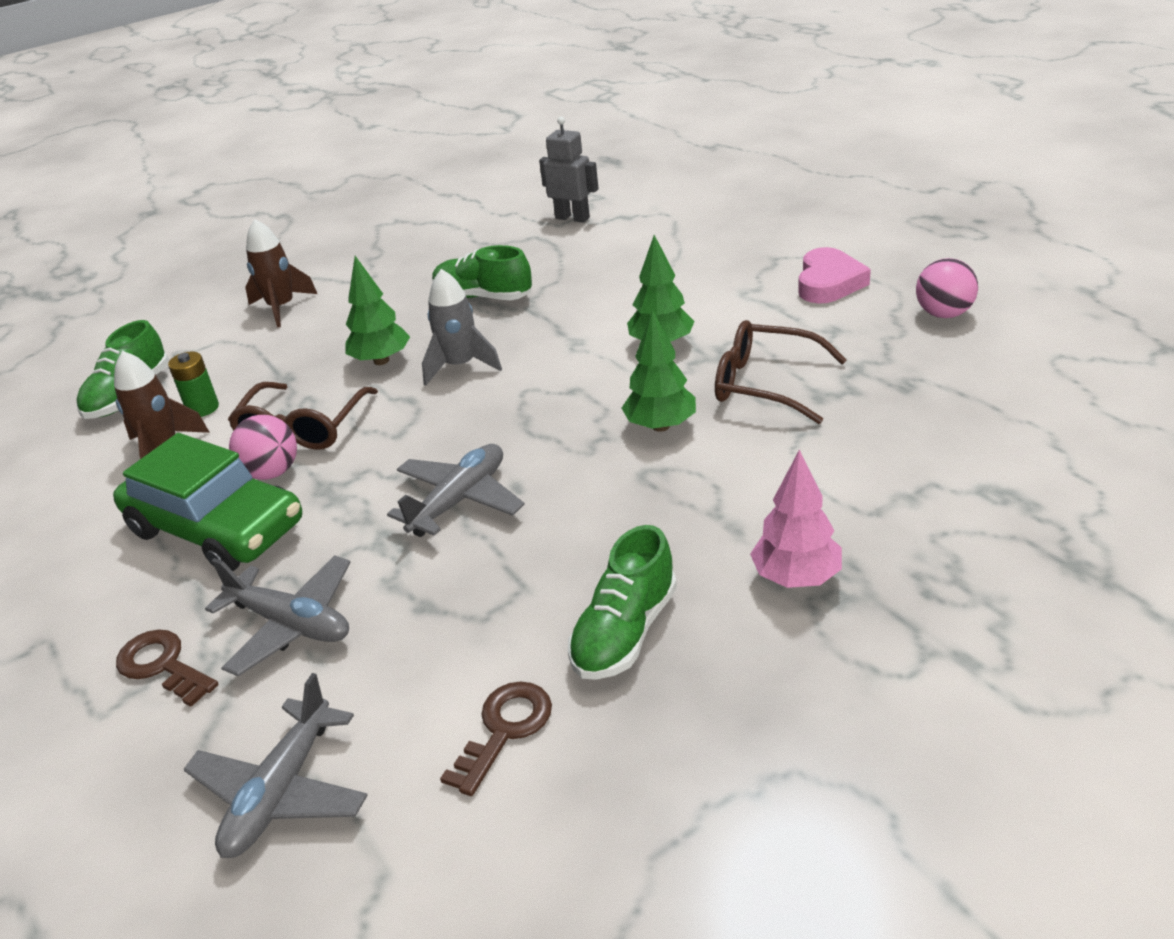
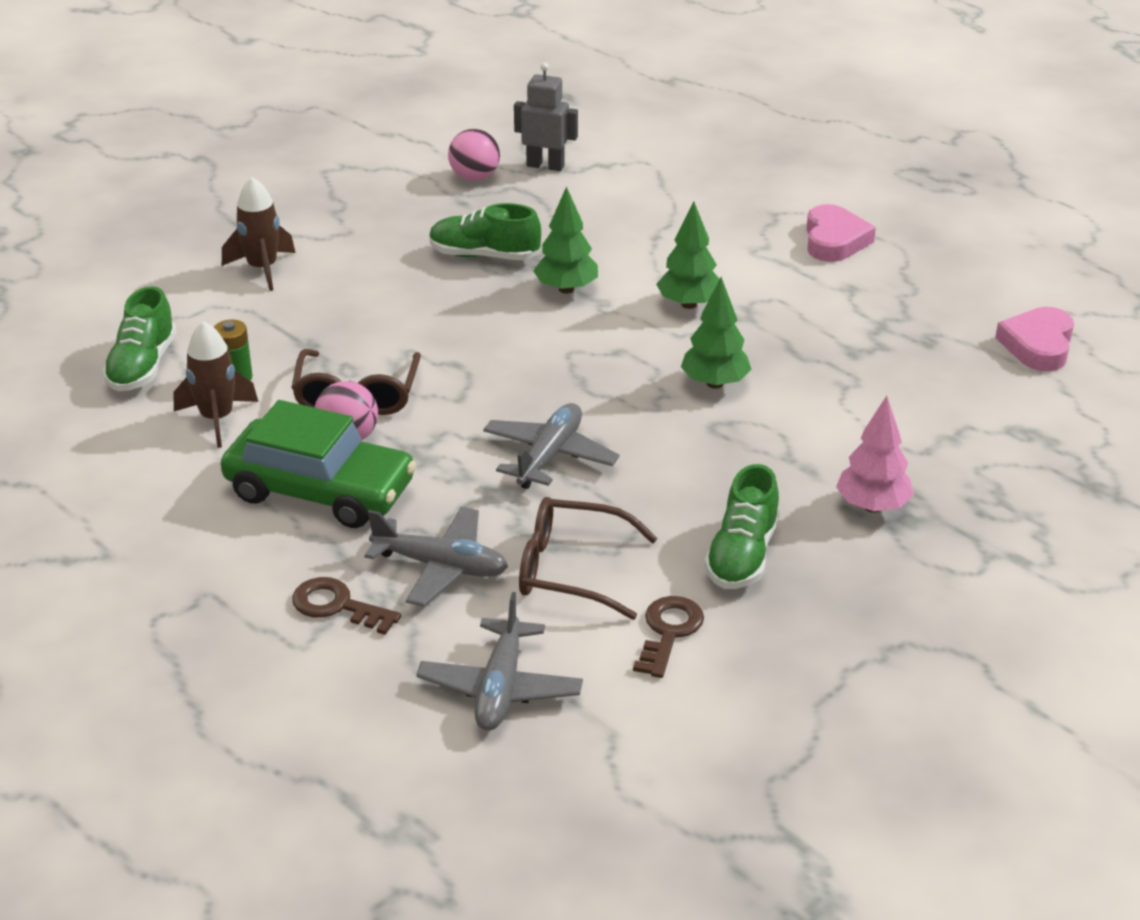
camera: 15 degrees left, 0 degrees up
green tree [346,256,410,365] -> green tree moved to [533,186,598,294]
grey rocket [422,269,502,386] -> none
brown glasses [715,320,847,424] -> brown glasses moved to [519,497,657,620]
pink ball [916,258,978,318] -> pink ball moved to [448,129,500,181]
none -> pink heart [995,307,1074,371]

